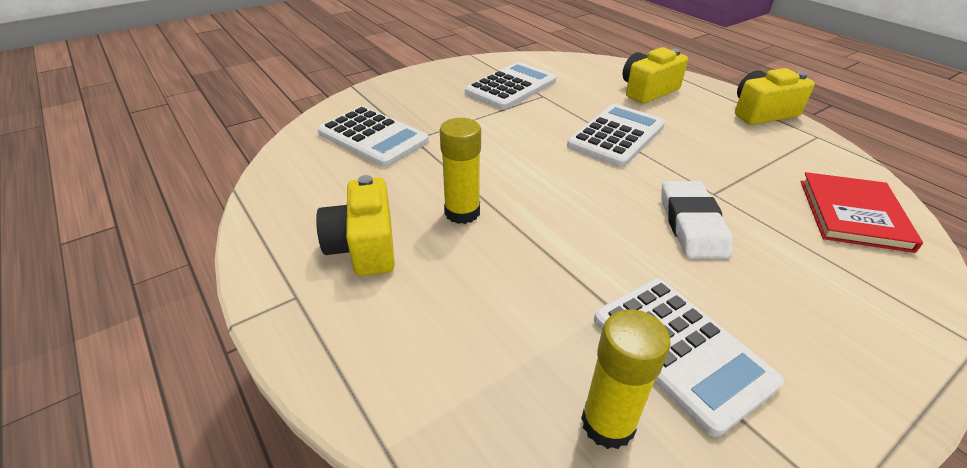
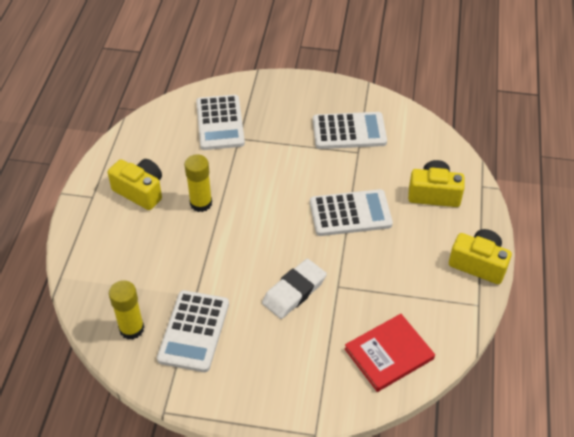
camera: 45 degrees right, 10 degrees up
yellow camera [316,175,395,276] -> yellow camera turned 90 degrees clockwise [108,159,162,210]

